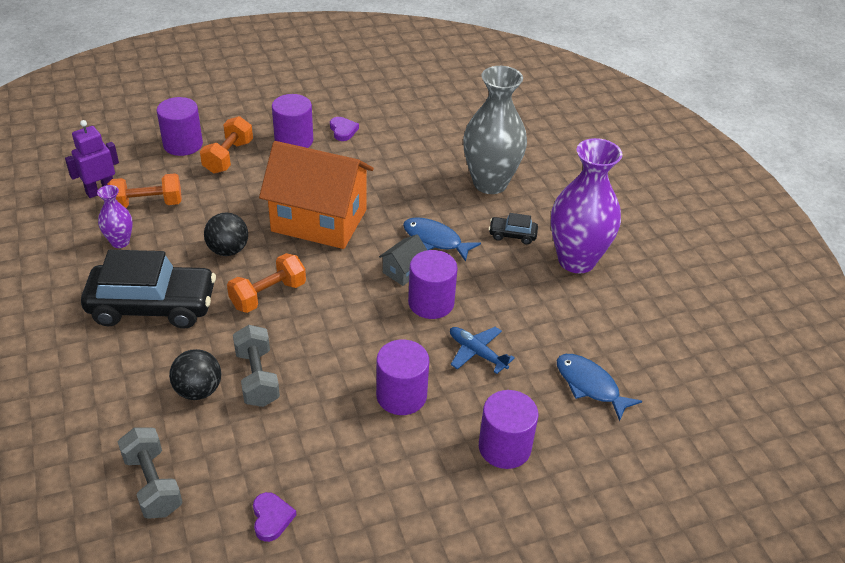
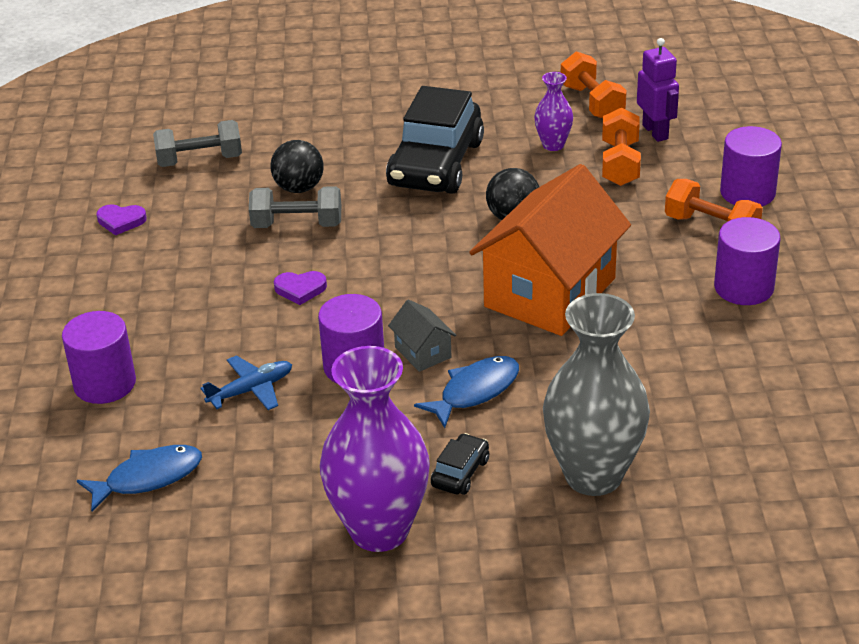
camera: 110 degrees right, 5 degrees down
orange dumbbell [227,253,306,313] -> orange dumbbell moved to [561,51,627,118]
purple heart [330,117,359,141] -> purple heart moved to [274,271,327,305]
purple cylinder [376,339,429,415] -> none

